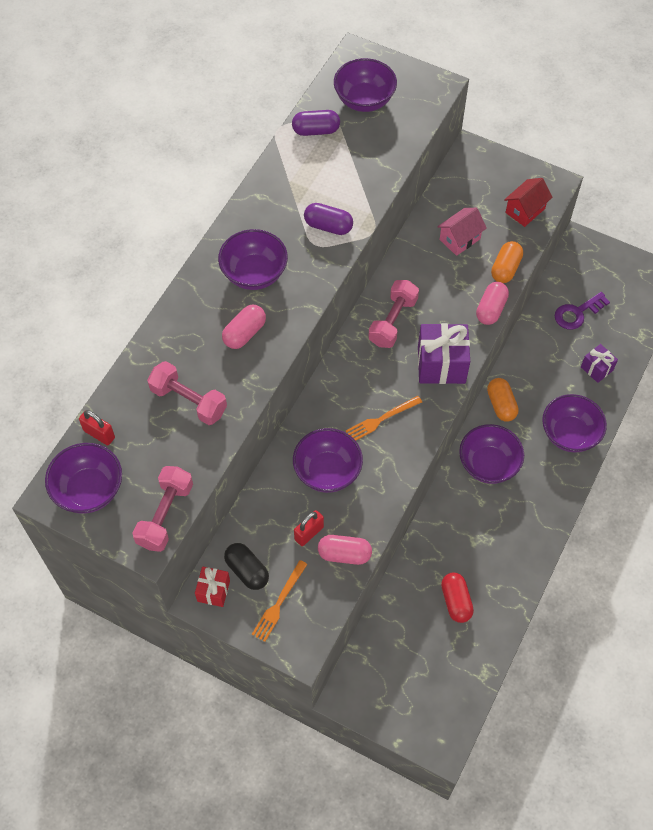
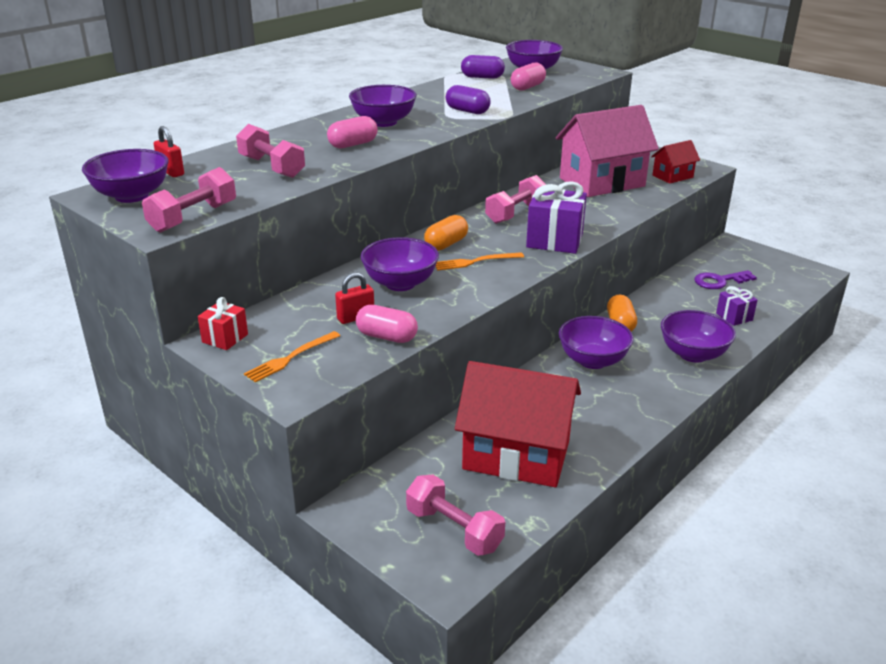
camera: 15 degrees right, 30 degrees down
black capsule [224,543,269,590] -> none
pink house [437,208,487,256] -> pink house [556,105,659,197], size x2.09
red capsule [441,573,474,623] -> red house [455,361,581,487]
pink capsule [476,282,509,325] -> pink capsule moved to [511,63,546,91]
orange capsule [491,241,523,283] -> orange capsule moved to [424,215,468,251]
none -> pink dumbbell [406,475,505,556]

